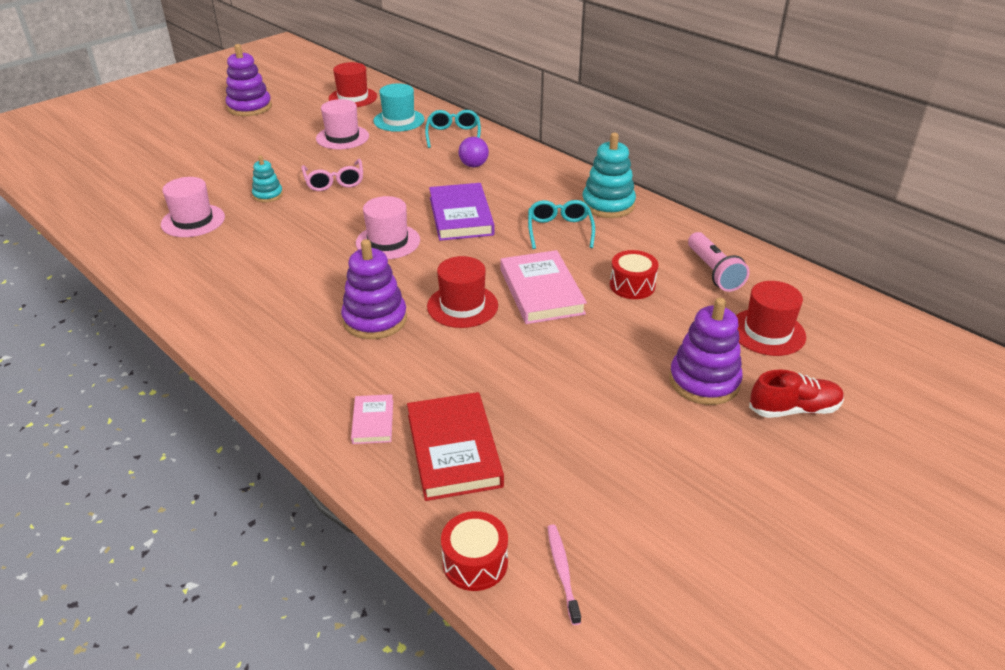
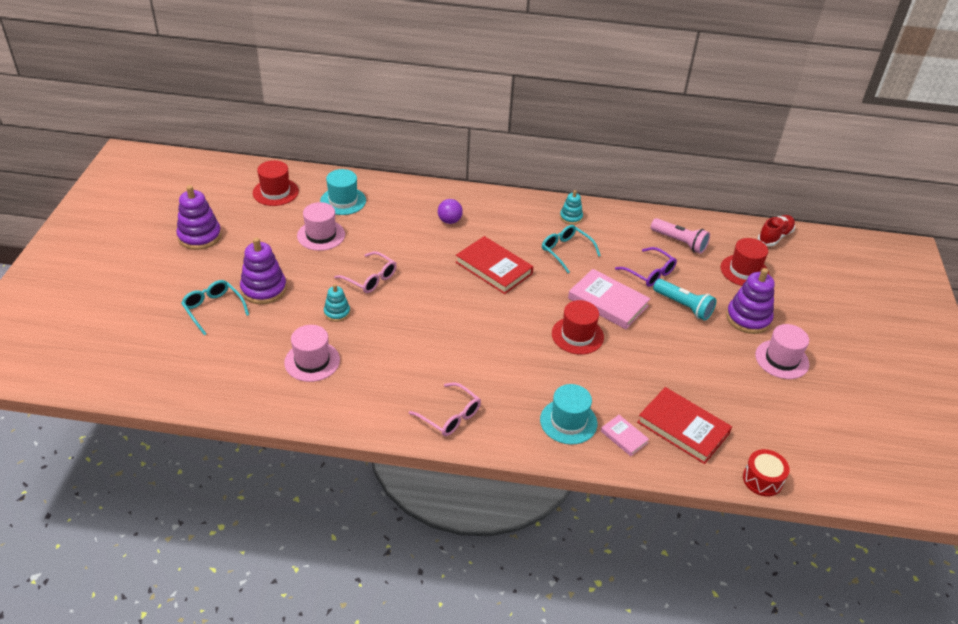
camera: 40 degrees left, 5 degrees up
purple stacking toy [341,239,407,339] -> purple stacking toy moved to [240,238,287,304]
pink hat [356,196,420,259] -> pink hat moved to [755,324,809,379]
turquoise glasses [425,110,481,148] -> turquoise glasses moved to [181,280,249,335]
purple book [429,183,494,241] -> red book [455,236,533,294]
pink toothbrush [547,525,581,625] -> none
turquoise stacking toy [582,133,636,218] -> turquoise stacking toy [560,190,583,225], size x0.57
red drum [610,250,658,299] -> purple glasses [615,247,677,287]
red shoe [749,370,844,418] -> red shoe moved to [758,215,795,246]
none -> pink glasses [409,382,481,436]
none -> turquoise hat [540,384,597,445]
none -> turquoise flashlight [653,279,716,321]

